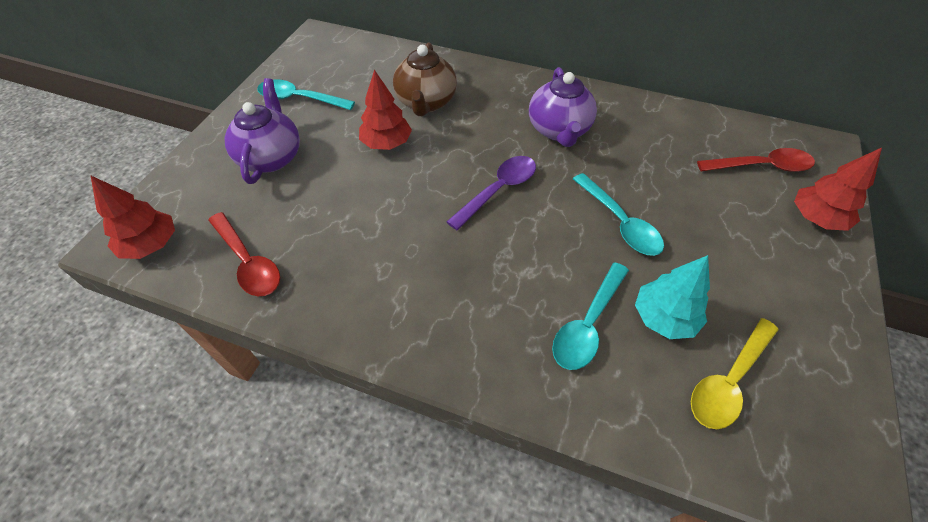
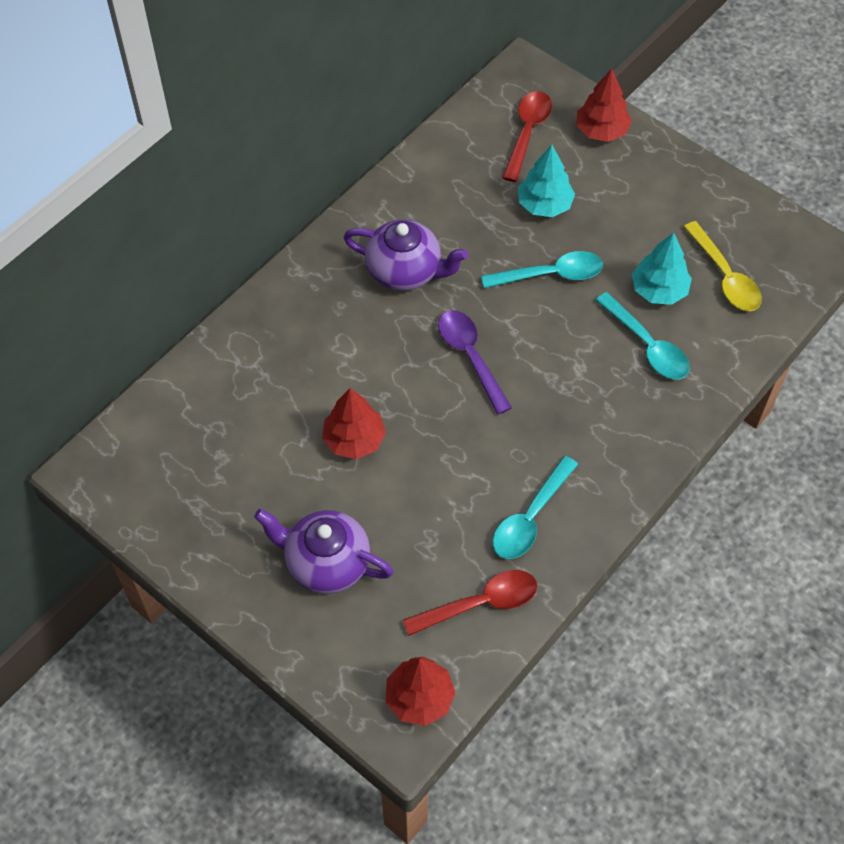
camera: 70 degrees left, 5 degrees up
turquoise spoon [257,79,355,110] -> turquoise spoon moved to [493,456,578,559]
brown teapot [393,43,457,116] -> none
none -> turquoise tree [518,145,575,217]

